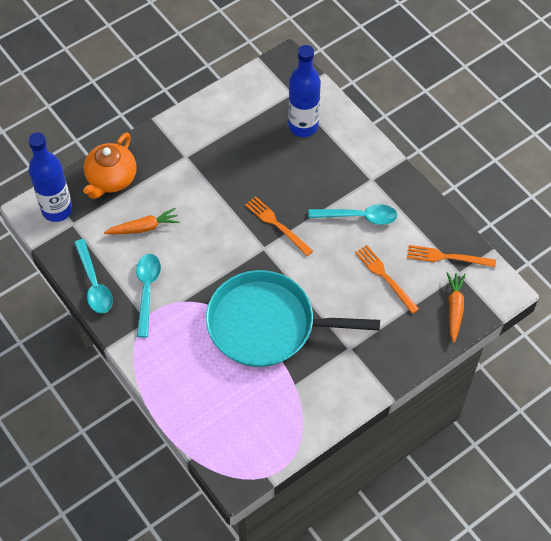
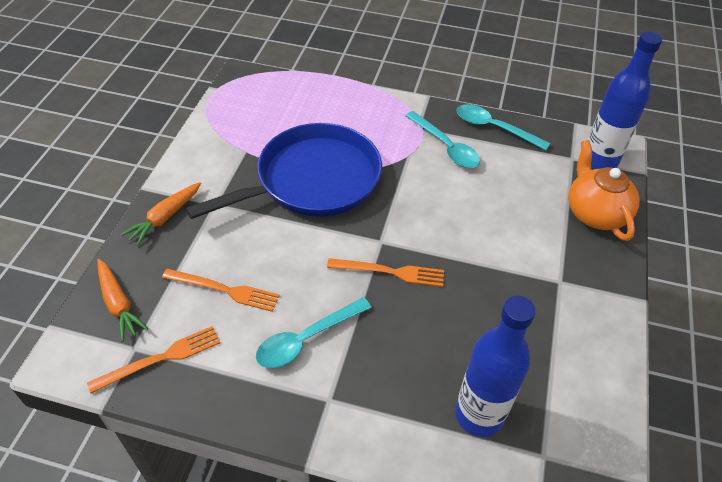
camera: 140 degrees right, 10 degrees down
orange carrot [104,208,180,234] -> orange carrot moved to [121,182,201,246]
turquoise pan [206,270,380,367] -> blue pan [186,123,382,219]

